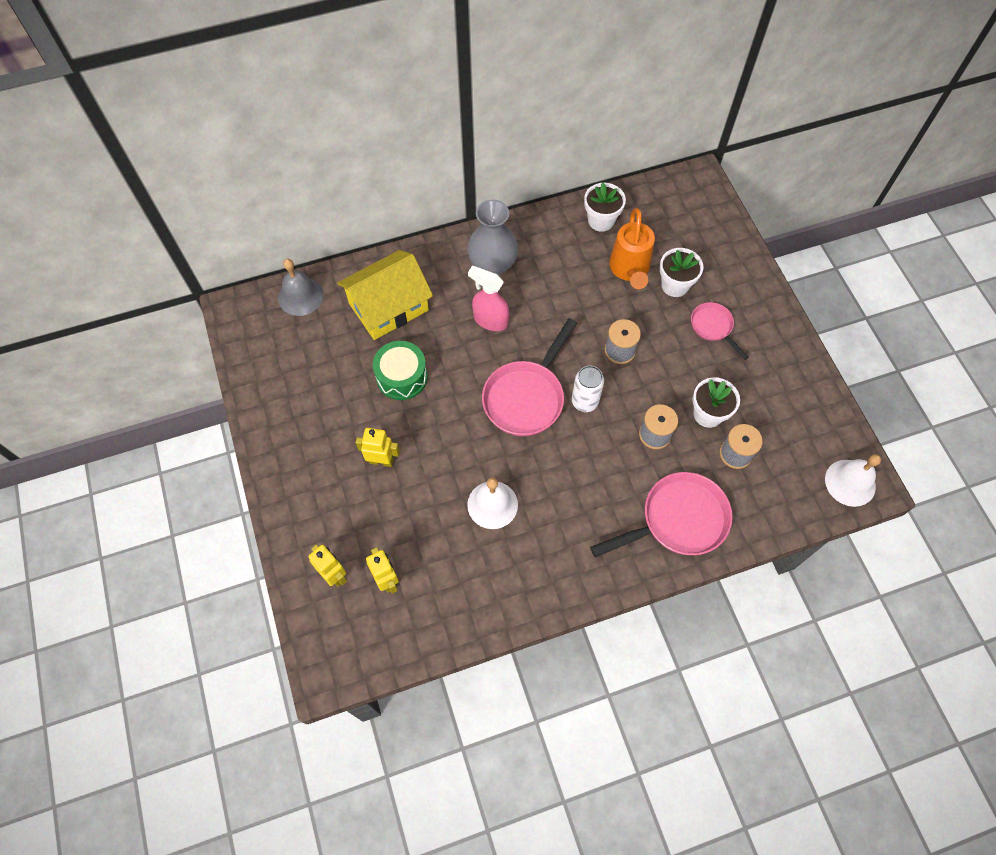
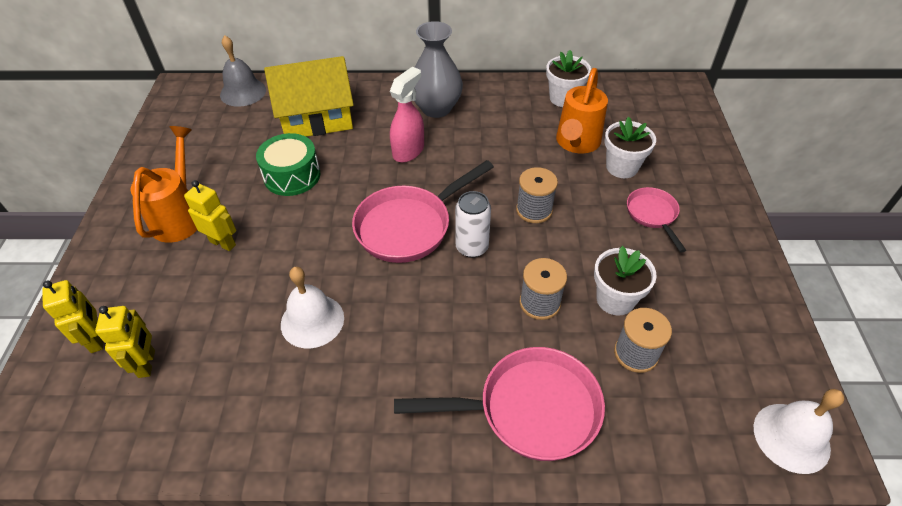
camera: 20 degrees right, 15 degrees down
pink spray bottle [468,266,509,331] -> pink spray bottle turned 75 degrees clockwise [390,67,424,163]
none -> orange watering can [130,126,197,243]

